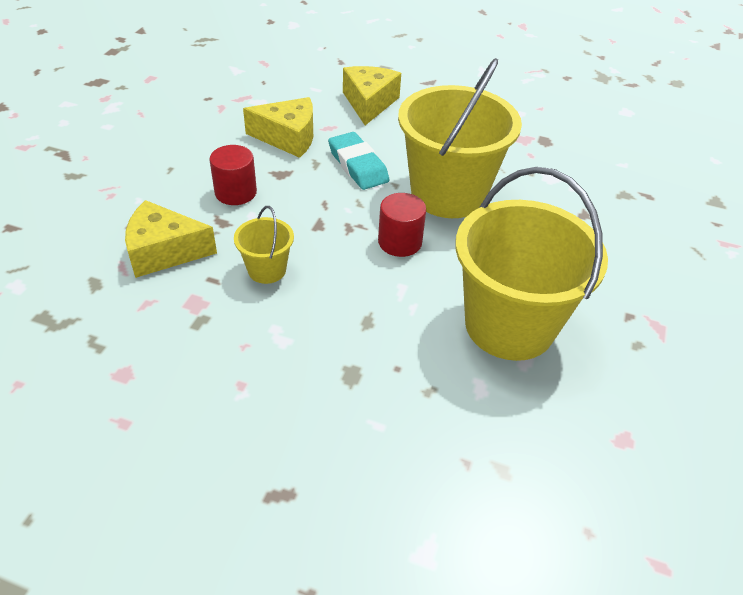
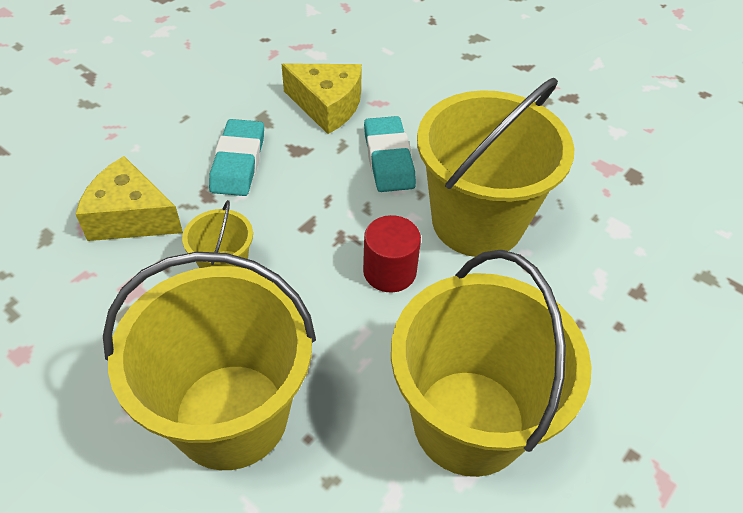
camera: 20 degrees right, 5 degrees up
red cylinder [209,145,257,205] -> turquoise eraser [209,119,264,196]
yellow cheese [343,66,401,125] -> none
none -> yellow bucket [103,252,316,470]

